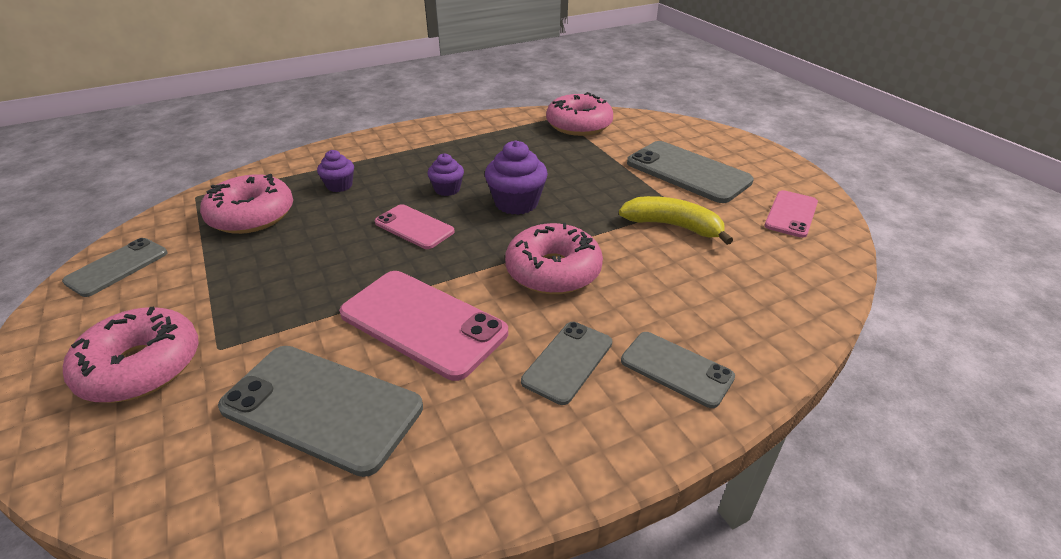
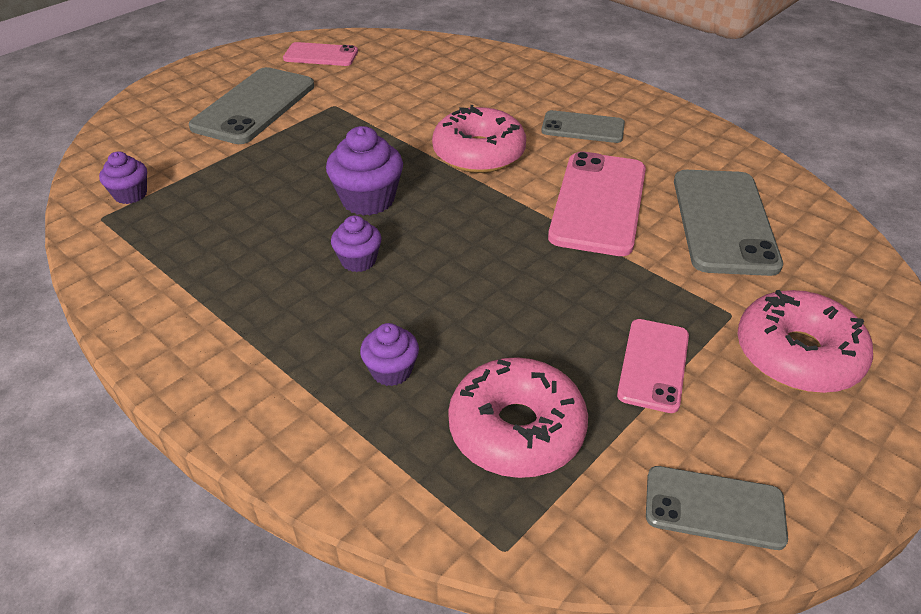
camera: 110 degrees left, 5 degrees up
pink phone [375,204,455,249] -> pink phone moved to [617,319,689,413]
pink donut [546,92,613,136] -> purple cupcake [99,151,147,204]
yellow banana [619,196,733,245] -> none
grey phone [621,332,735,408] -> none

